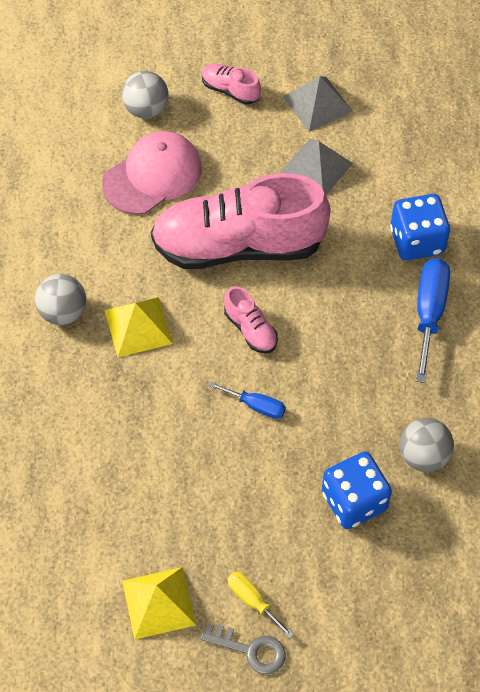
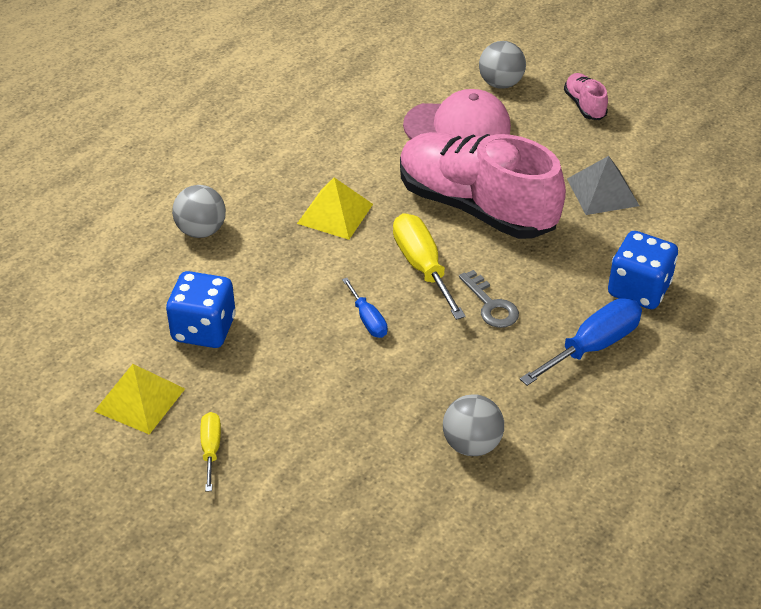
camera: 40 degrees right, 15 degrees down
grey ball [35,274,86,325] -> grey ball moved to [172,185,226,238]
grey key [201,624,286,674] -> grey key moved to [459,270,519,328]
pink shoe [224,286,278,353] -> yellow screwdriver [393,213,466,320]
grey pyramid [283,76,353,132] -> none
blue dice [322,452,392,529] -> blue dice moved to [166,271,236,348]

